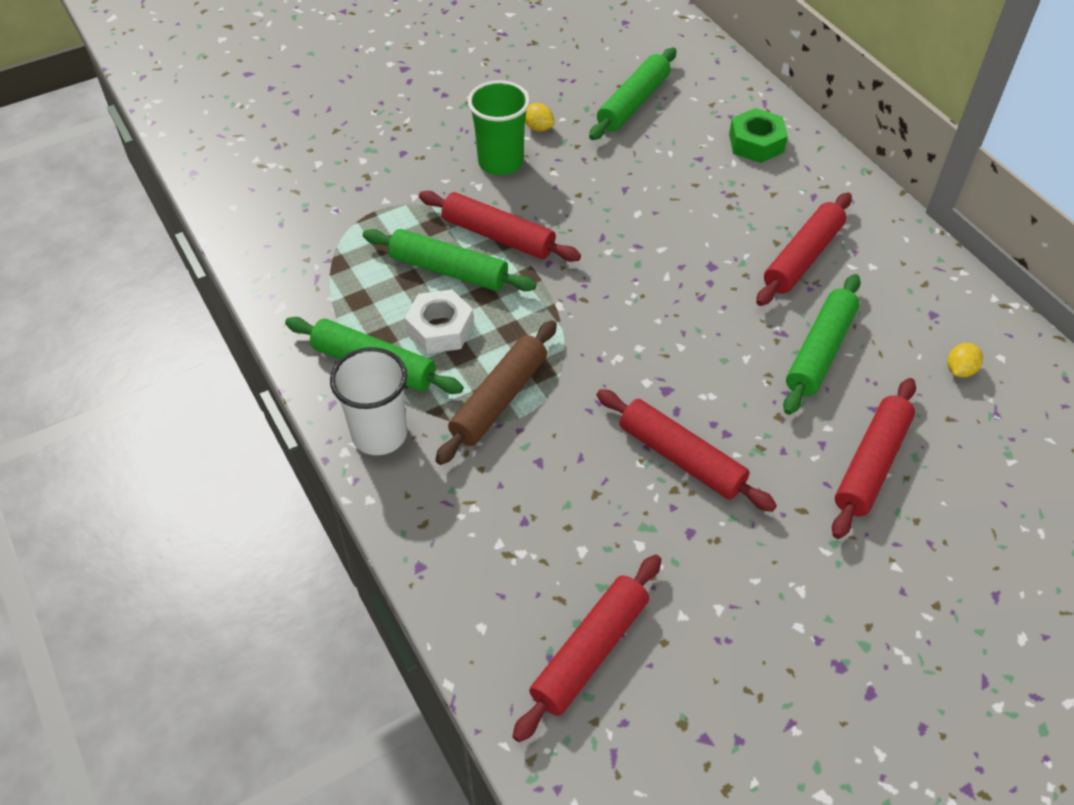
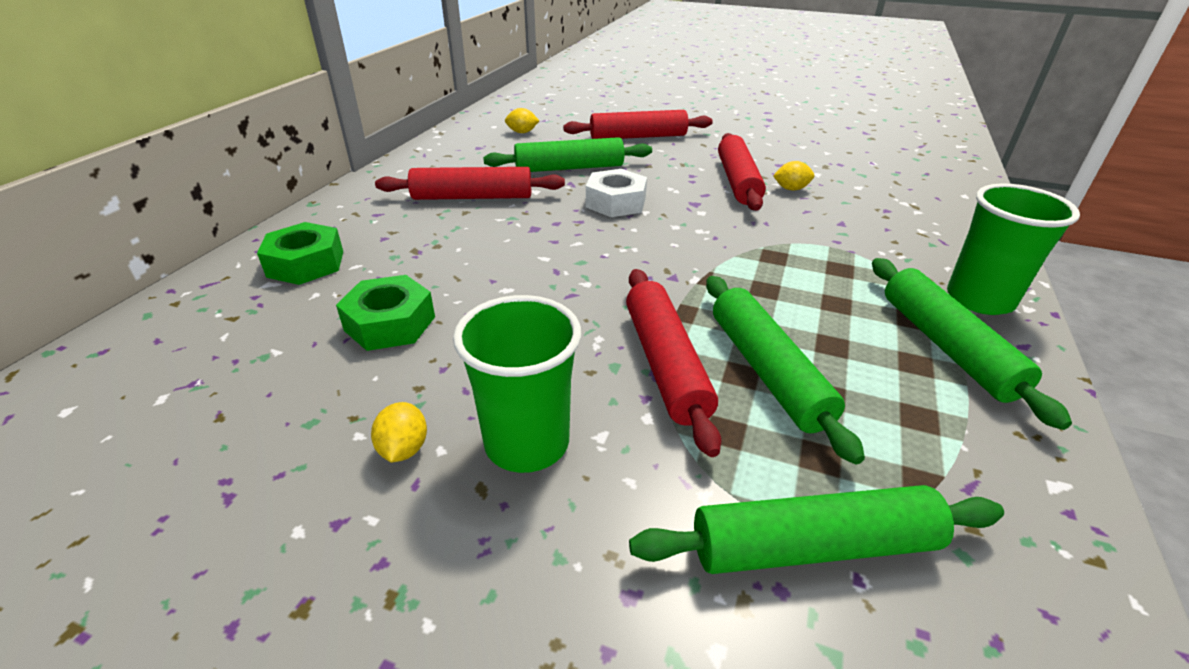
camera: 130 degrees left, 15 degrees down
white cup [330,347,407,455] -> green cup [947,183,1080,315]
white nut [405,289,474,354] -> white nut moved to [586,169,647,217]
brown rolling pin [435,320,557,465] -> none
red rolling pin [513,554,661,742] -> none
green rolling pin [589,47,676,140] -> green rolling pin moved to [629,485,1004,574]
none -> green nut [336,275,435,351]
none -> yellow lemon [773,161,814,190]

